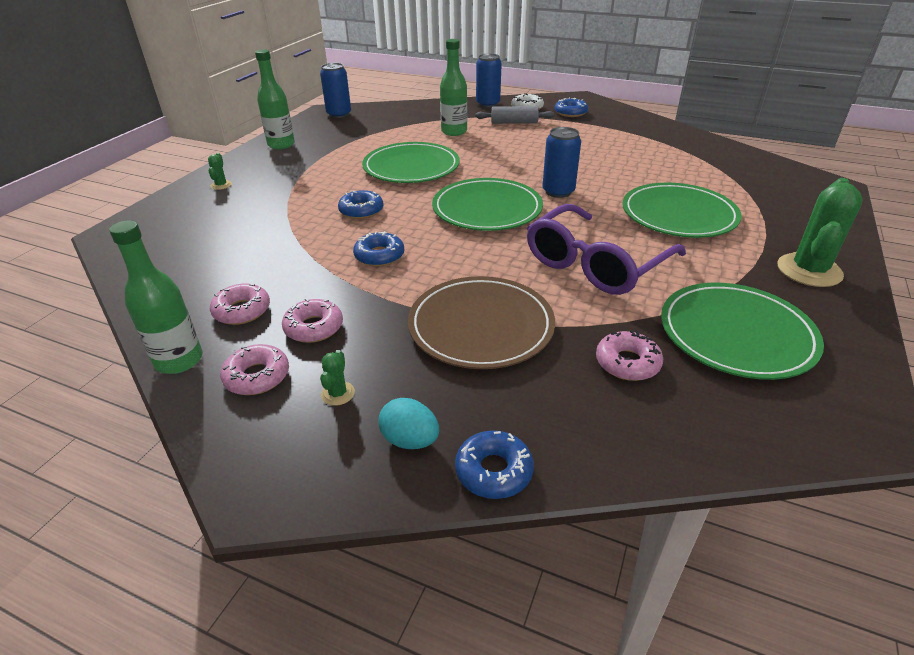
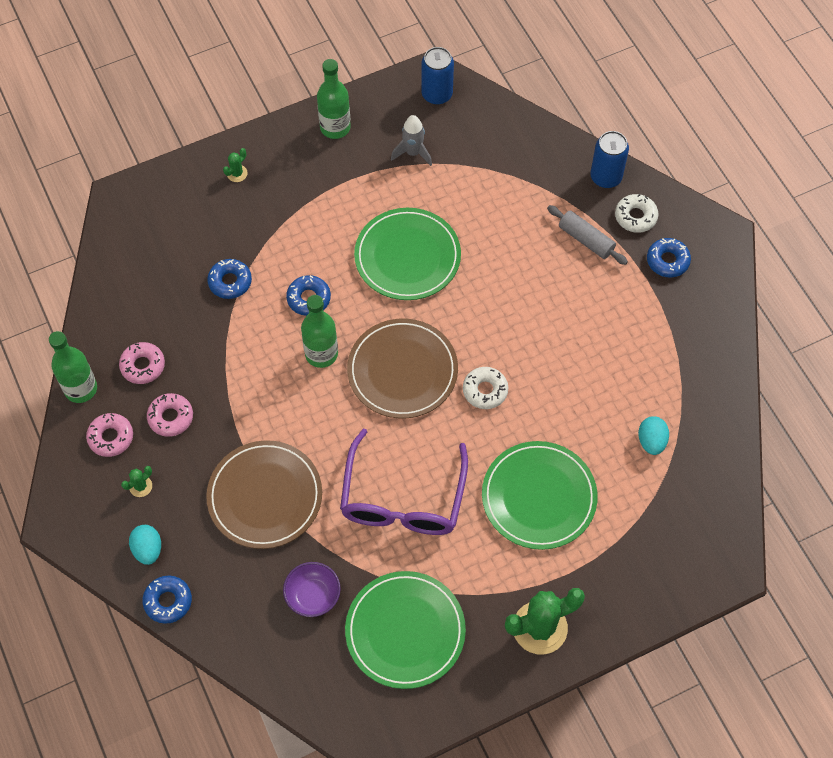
camera: 40 degrees right, 25 degrees up
blue donut [353,231,404,267] -> blue donut moved to [207,259,252,299]
green plate [432,178,543,231] -> brown plate [347,319,458,418]
green bottle [440,39,467,136] -> green bottle moved to [301,295,338,368]
purple glasses [527,204,686,295] -> purple glasses turned 75 degrees counterclockwise [340,428,468,535]
blue can [542,127,581,198] -> white donut [463,367,508,409]
pink donut [596,330,663,381] -> purple bowl [283,562,341,617]
none -> grey rocket [391,115,432,166]
none -> turquoise egg [638,416,669,455]

